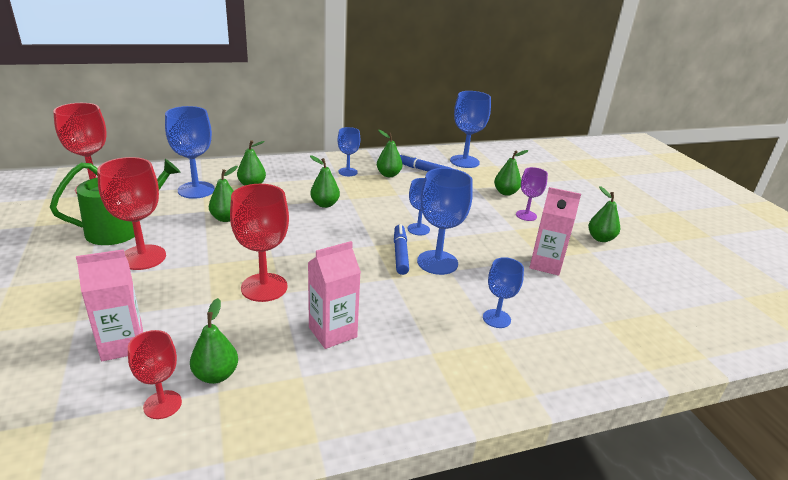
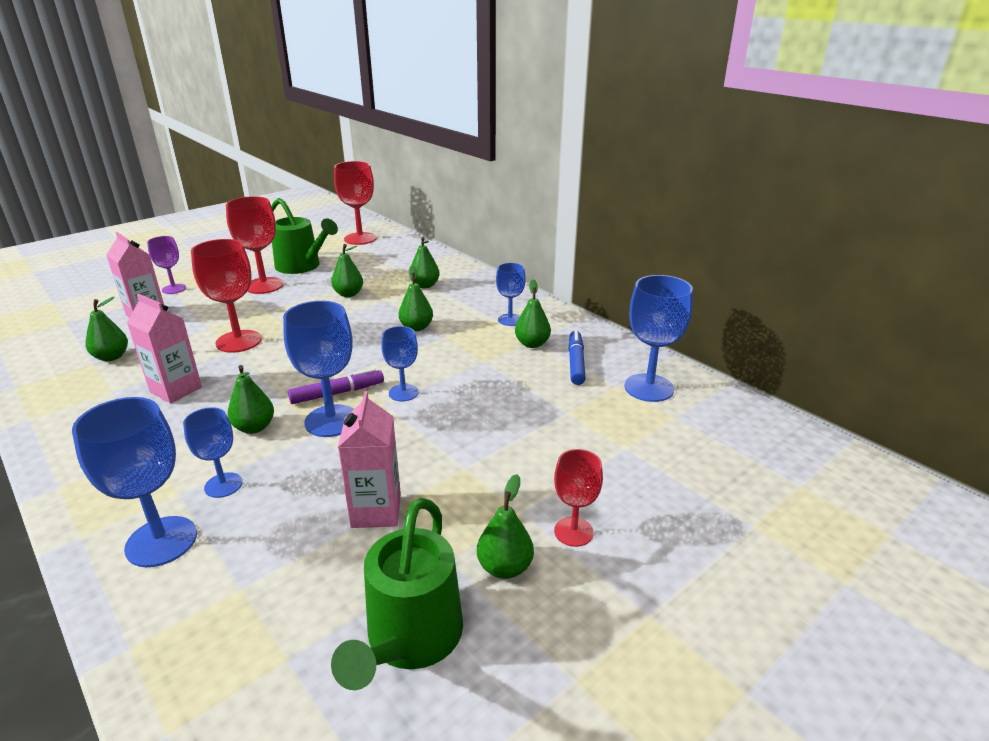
camera: 70 degrees right, 0 degrees up
red goblet [128,330,182,419] -> red goblet moved to [554,449,603,547]
blue goblet [165,106,215,199] -> blue goblet moved to [72,397,197,567]
blue marker [394,224,409,275] -> purple marker [288,368,384,404]
green pear [494,150,529,196] -> green pear moved to [228,365,274,434]
purple goblet [516,167,548,221] -> purple goblet moved to [147,236,186,294]
none -> green watering can [331,498,463,690]

